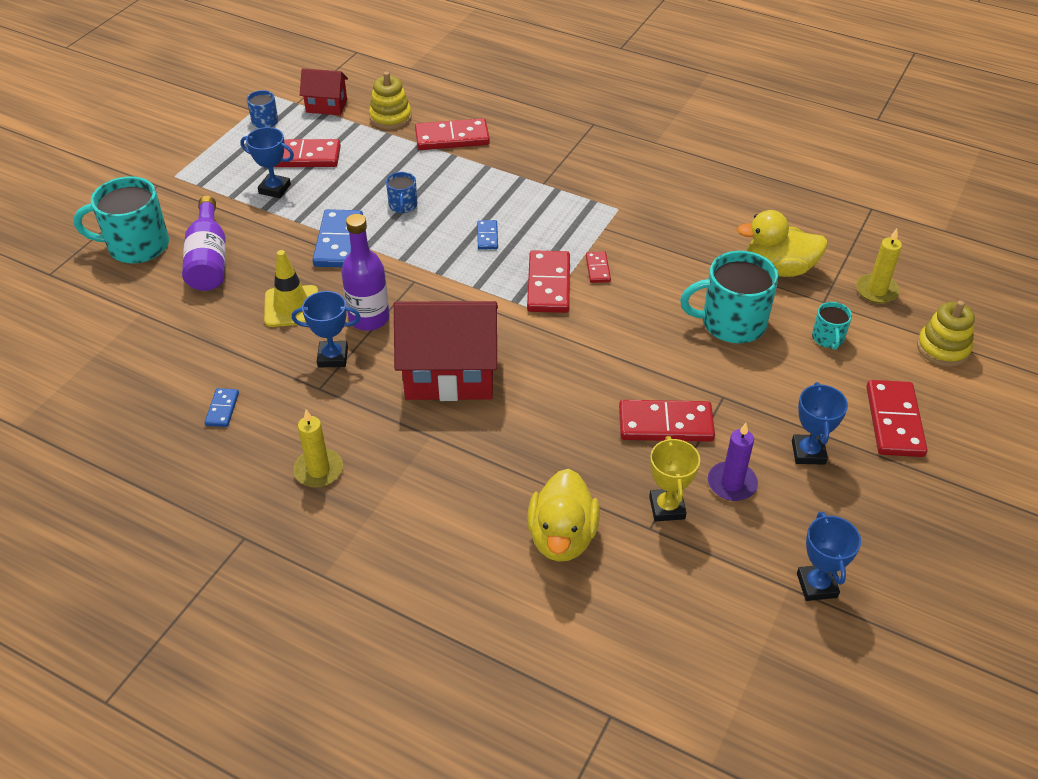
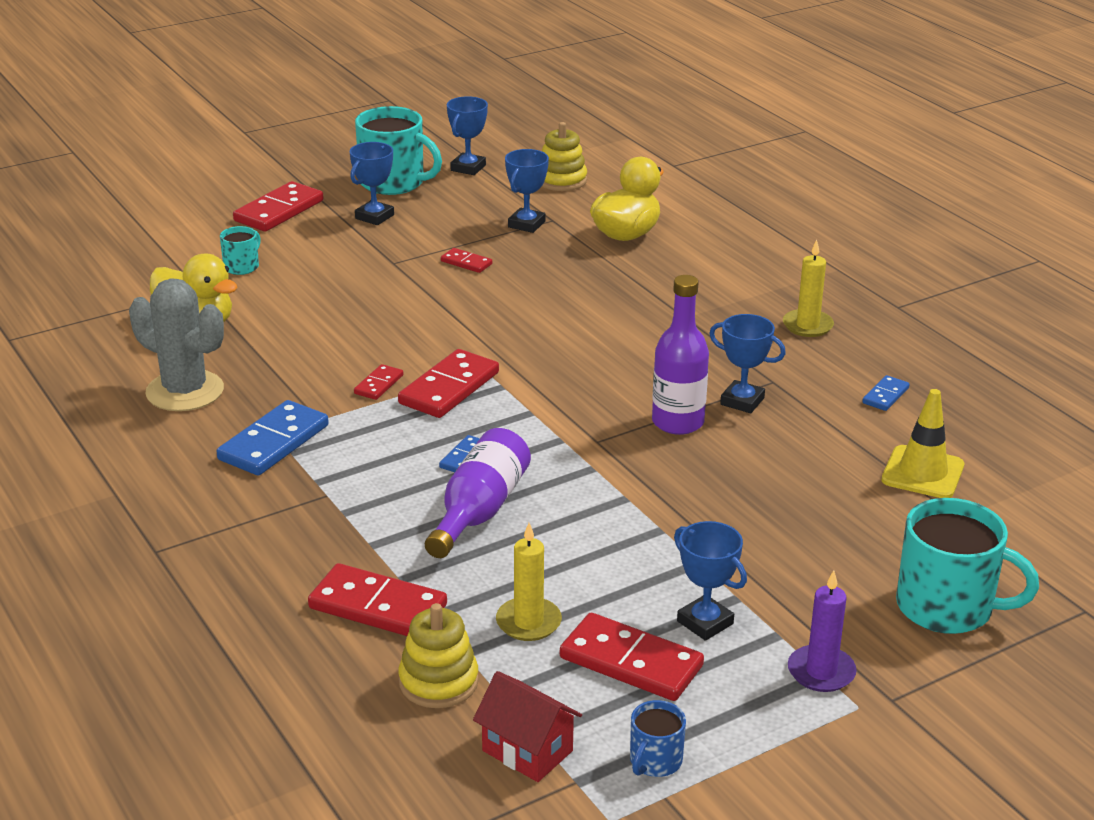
camera: 150 degrees left, 15 degrees down
purple bottle [182,196,226,291] -> purple bottle moved to [425,428,531,558]
yellow traffic cone [264,250,318,327] -> yellow traffic cone moved to [881,389,964,498]
blue domino [312,209,363,267] -> blue domino moved to [217,400,329,476]
blue mug [386,172,417,213] -> none
red house [394,301,498,401] -> none
red domino [619,400,715,442] -> red domino [441,248,492,273], size x0.51
yellow trophy [649,436,700,522] -> blue trophy [505,149,549,233]
turquoise mug [680,251,779,343] -> turquoise mug moved to [355,106,442,195]
purple candle [708,423,758,501] -> purple candle moved to [788,570,857,692]
yellow candle [856,229,902,304] -> yellow candle moved to [496,523,562,641]
yellow stacking toy [917,300,975,367] -> yellow stacking toy moved to [542,122,587,191]
none -> grey cactus [129,278,224,411]

